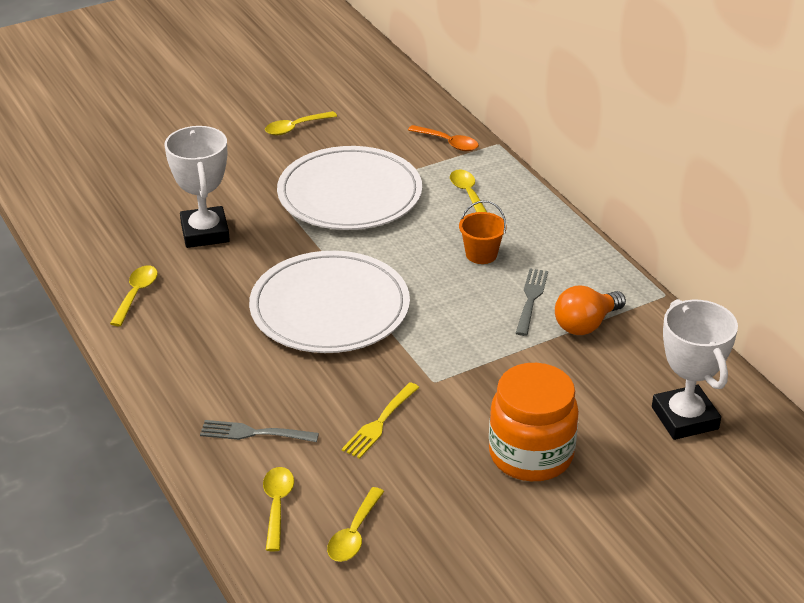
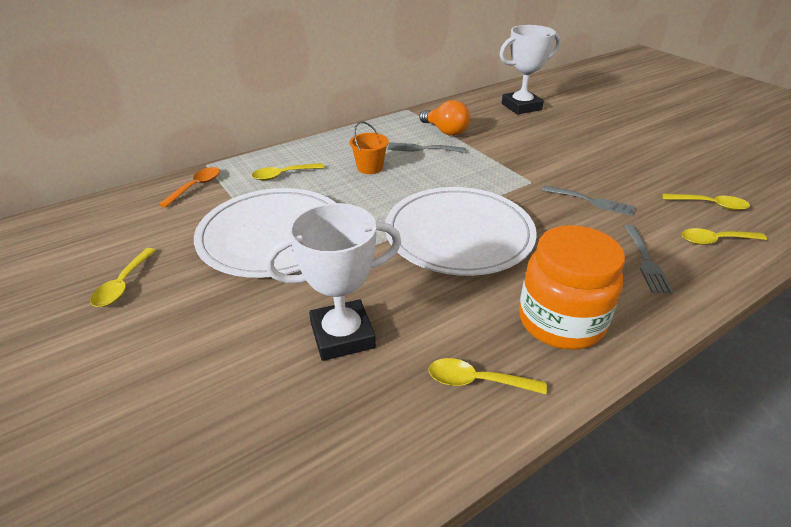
camera: 95 degrees left, 0 degrees up
yellow spoon [265,111,337,135] -> yellow spoon turned 45 degrees clockwise [90,248,156,307]
yellow fork [342,382,419,459] -> grey fork [541,186,636,216]
orange jar [489,363,579,481] -> orange jar moved to [519,225,625,350]

